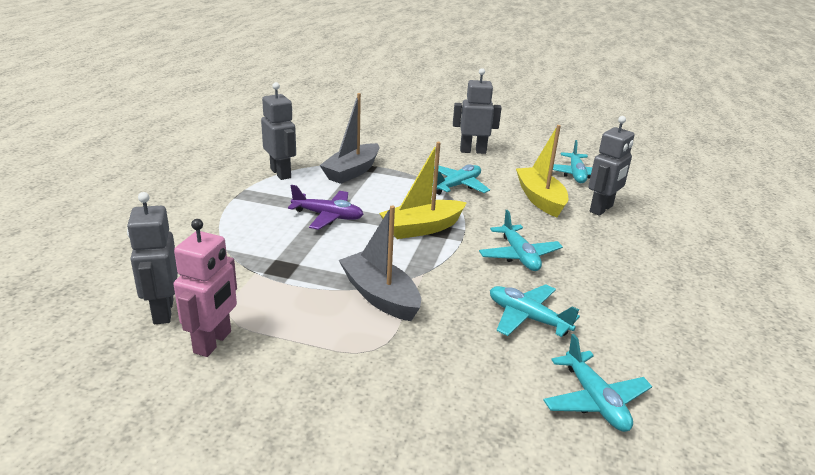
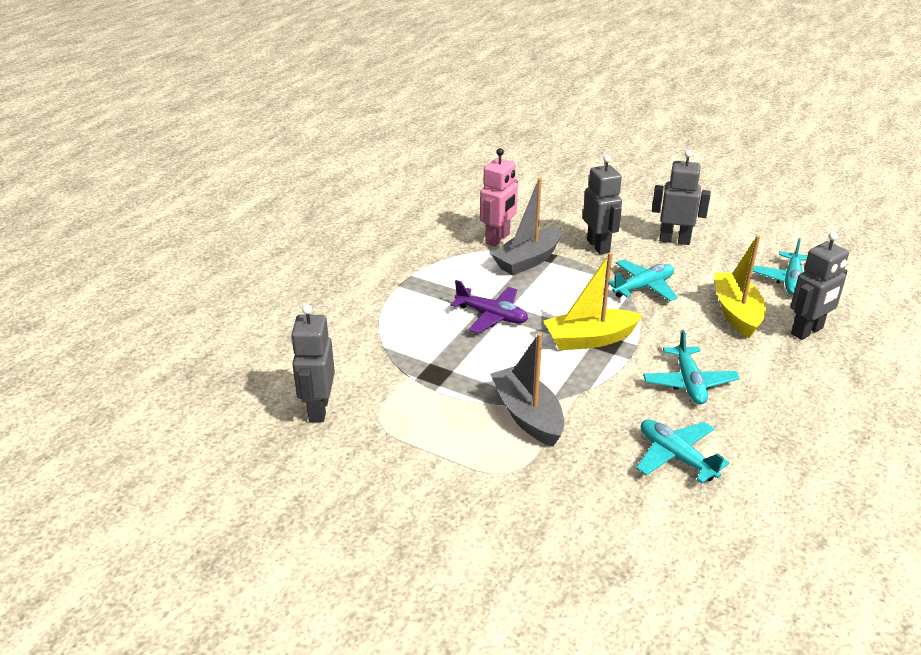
camera: 15 degrees right, 5 degrees up
pink robot [174,219,237,357] -> pink robot moved to [480,148,518,246]
grey robot [261,82,296,180] -> grey robot moved to [583,155,622,254]
turquoise plane [543,334,652,432] -> none

